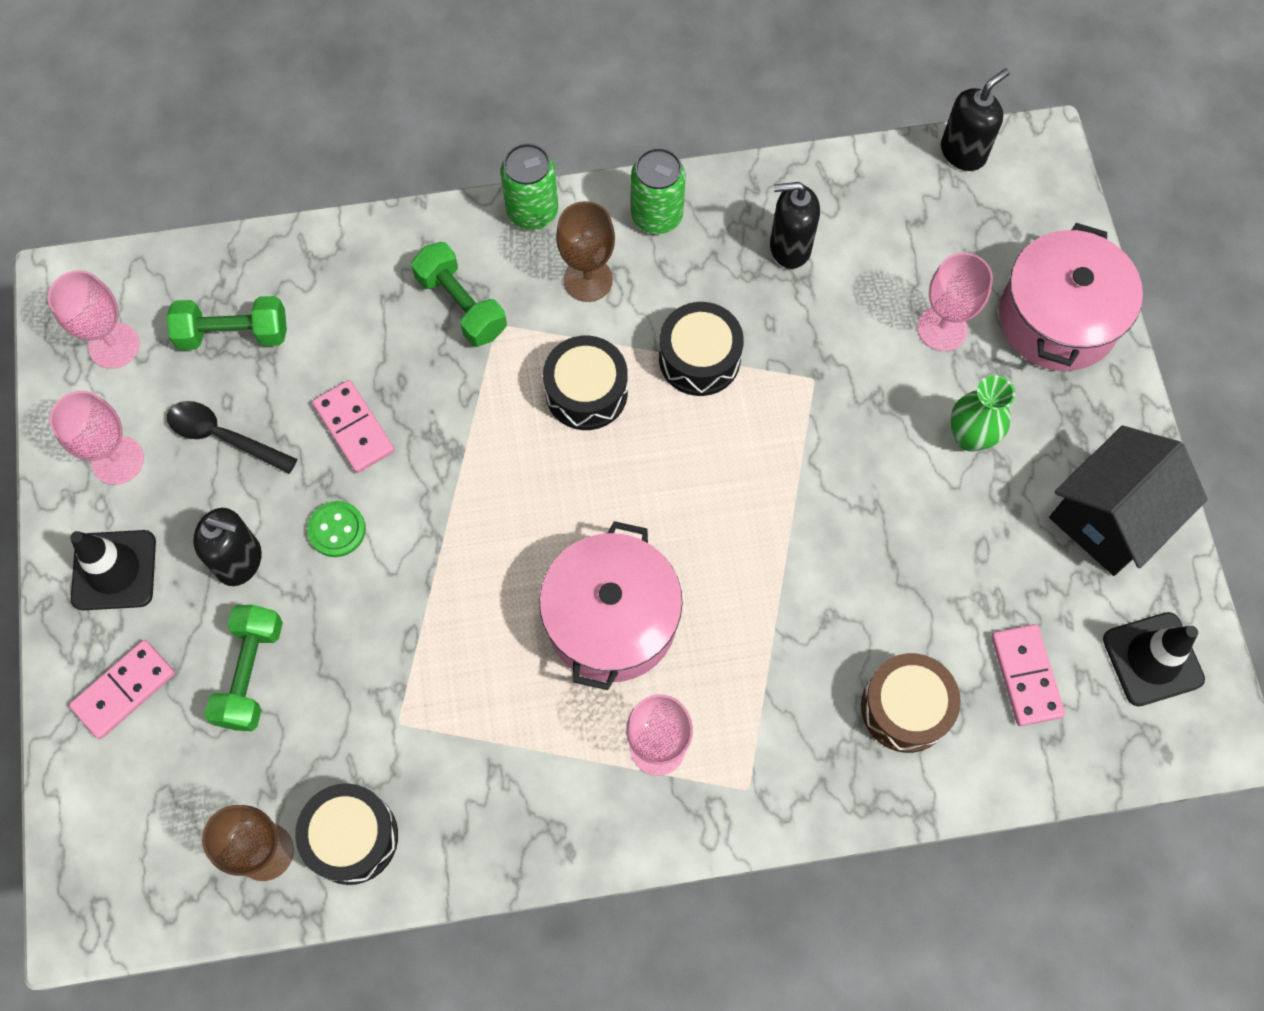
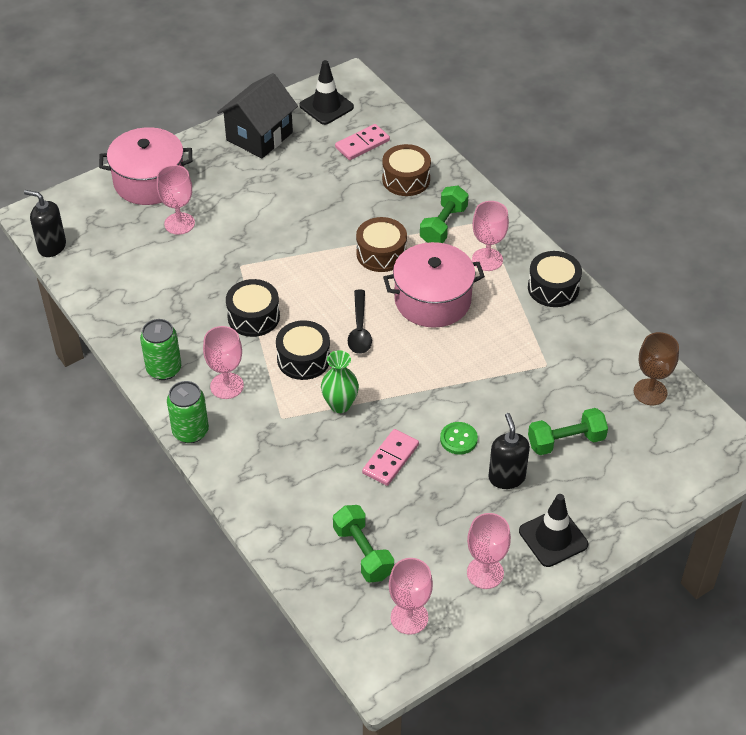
camera: 115 degrees left, 20 degrees down
pink domino [69,640,175,739] -> none
black spoon [167,401,297,474] -> black spoon moved to [348,290,372,354]
black drum [295,783,398,885] -> black drum moved to [528,251,582,307]
green dumbbell [411,242,507,347] -> green dumbbell moved to [420,186,468,243]
brown goblet [556,201,615,302] -> pink goblet [203,326,244,399]
black soap dispenser [770,182,820,269] -> none
green vase [950,375,1015,451] -> green vase moved to [321,350,359,413]
black house [1049,425,1208,576] -> black house turned 75 degrees counterclockwise [217,73,298,159]
none -> brown drum [356,217,407,272]

